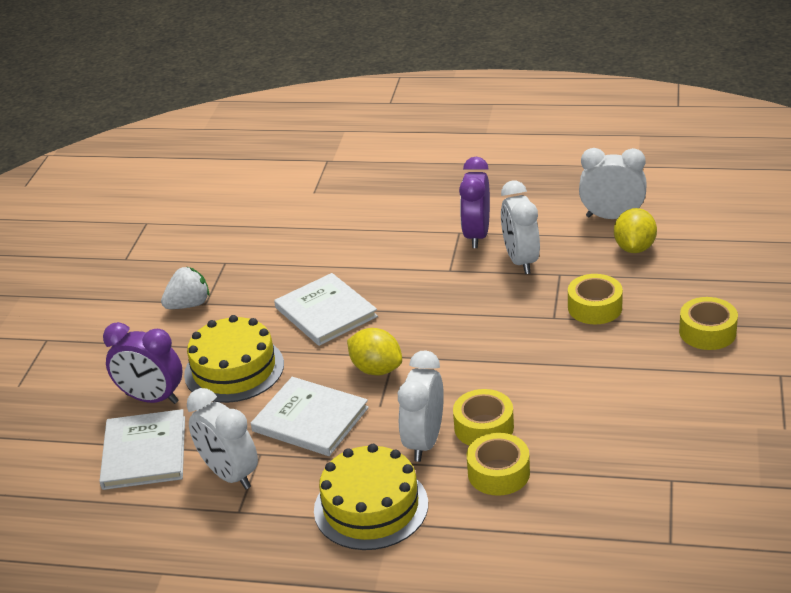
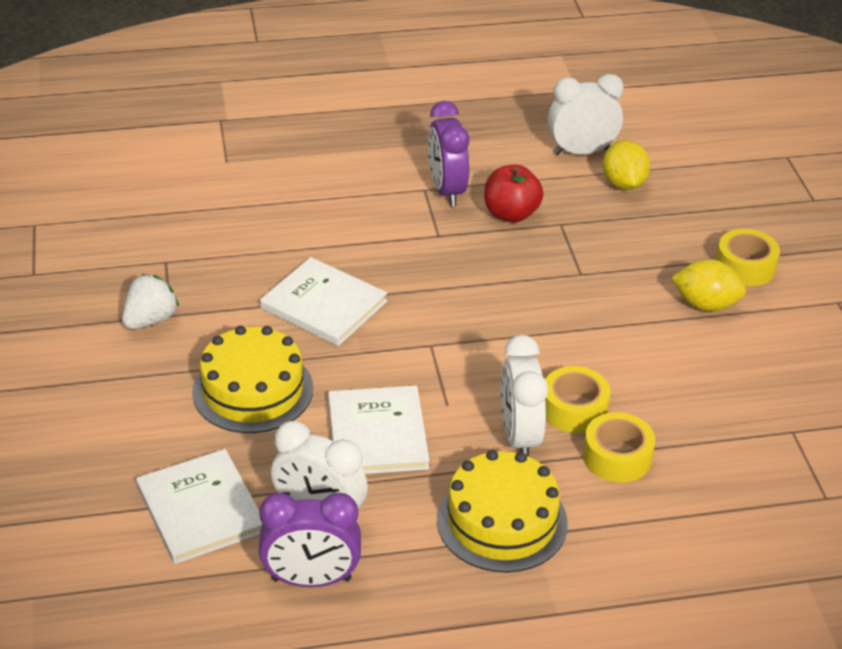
camera: 25 degrees left, 5 degrees up
purple clock [103,322,183,404] -> purple clock moved to [259,493,361,587]
white book [251,377,369,456] -> white book turned 75 degrees clockwise [328,385,430,474]
yellow lemon [347,328,402,375] -> yellow lemon moved to [671,259,746,311]
white clock [501,181,540,274] -> red apple [484,165,543,223]
yellow tape [568,274,623,324] -> none

